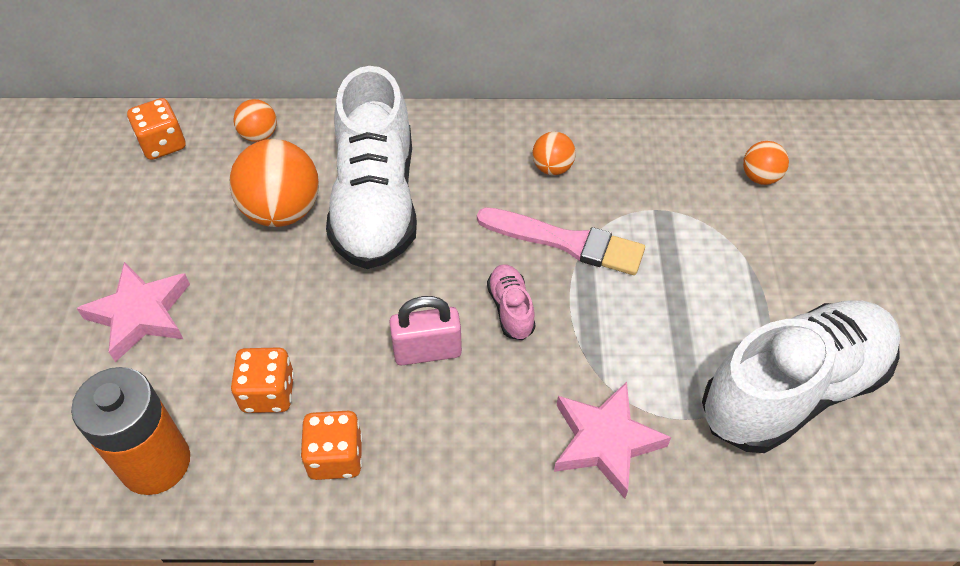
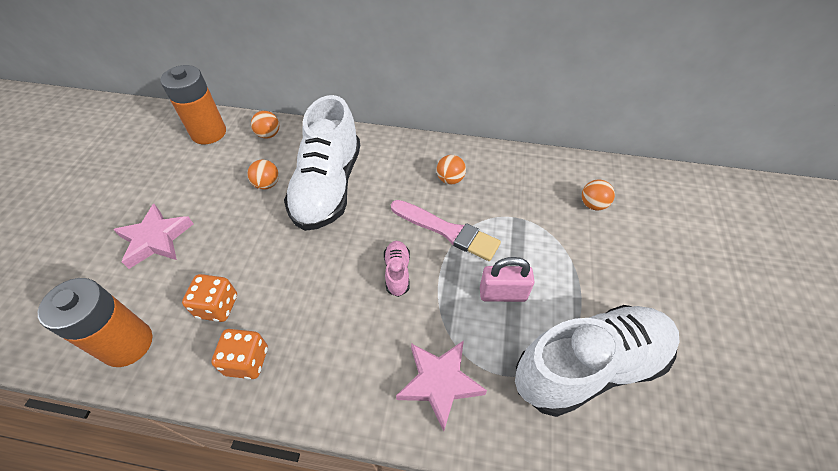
camera: 10 degrees right, 0 degrees up
orange dice [127,98,186,160] -> orange battery [160,65,226,144]
orange ball [229,139,319,227] -> orange ball [247,160,279,190], size x0.52
pink padlock [389,296,462,365] -> pink padlock moved to [480,257,535,302]

